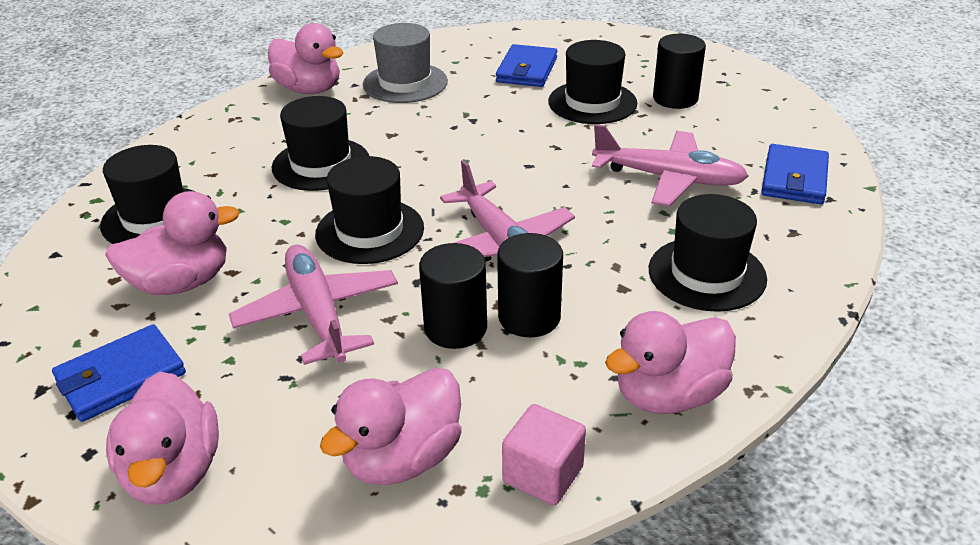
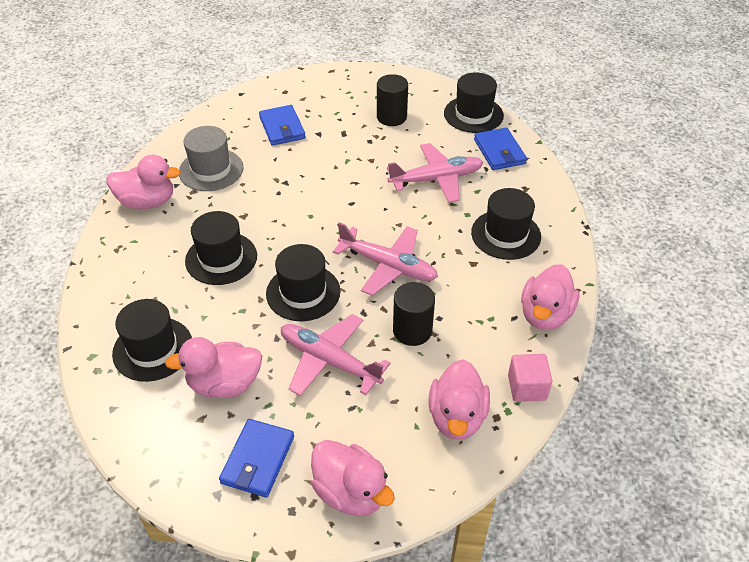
camera: 35 degrees left, 10 degrees up
pink duck [105,191,240,295] -> pink duck turned 135 degrees counterclockwise [165,337,262,398]
black cylinder [497,233,563,337] -> none
black hat [548,40,637,124] -> black hat moved to [444,72,504,133]

